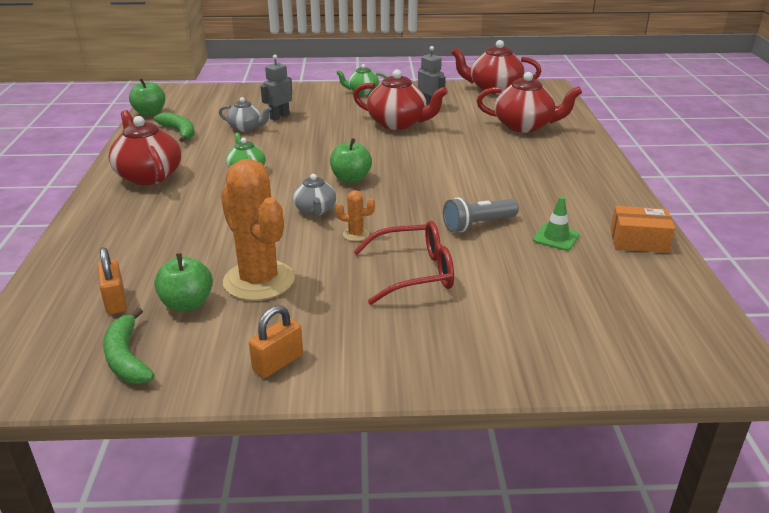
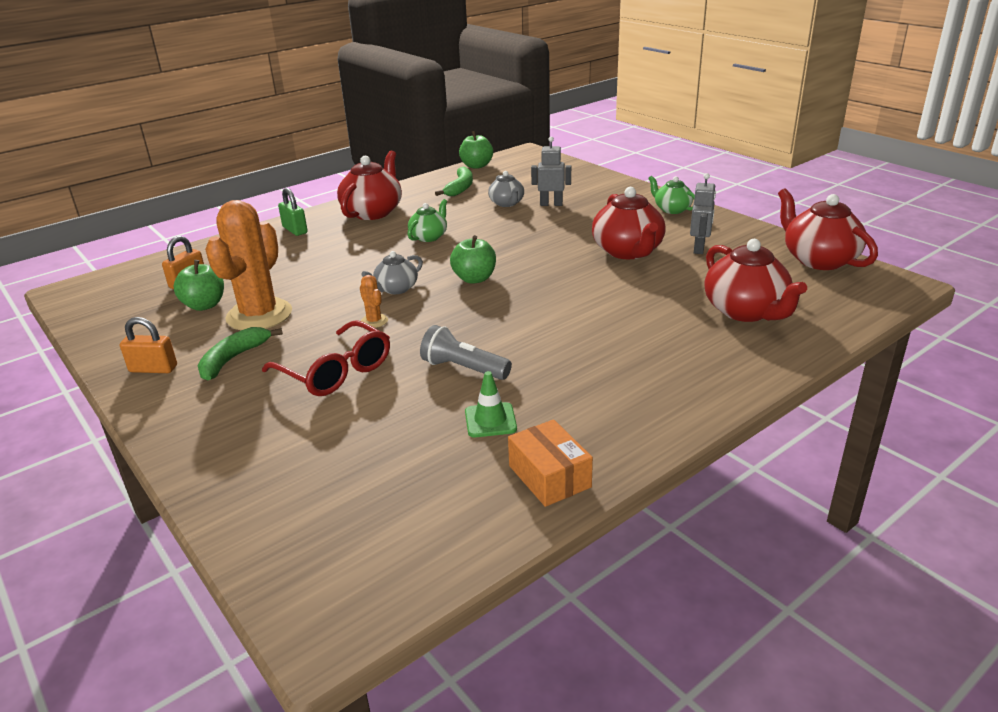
camera: 55 degrees right, 0 degrees up
green banana [103,308,155,384] -> green banana moved to [198,327,283,380]
none -> green padlock [278,188,308,236]

